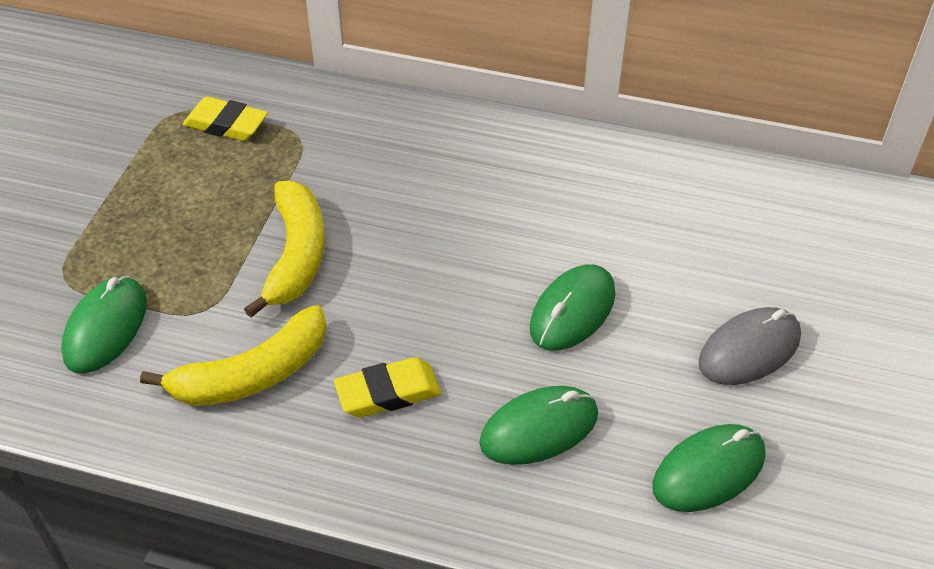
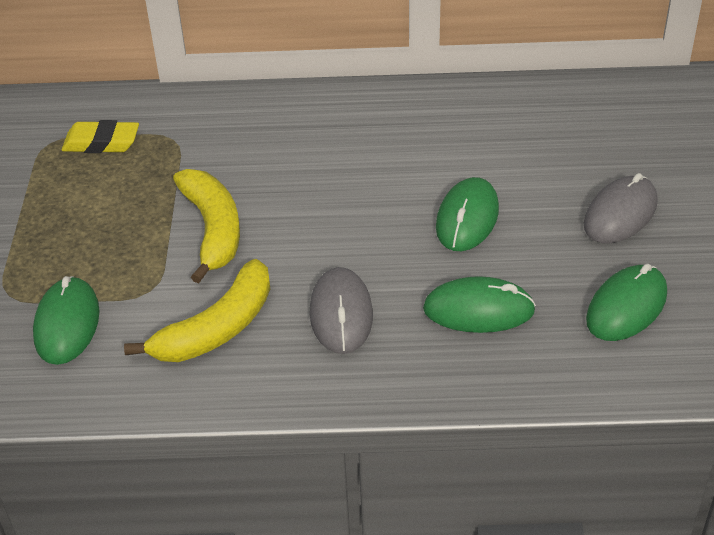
camera: 15 degrees left, 5 degrees down
yellow eraser [334,357,441,417] -> grey mouse [309,267,373,354]
green mouse [479,386,598,465] -> green mouse turned 45 degrees clockwise [423,276,536,333]

